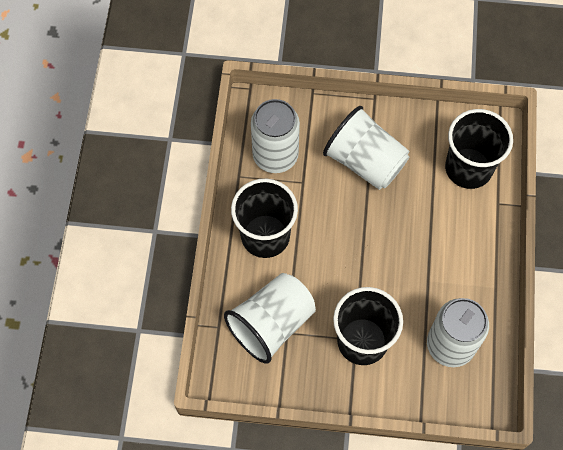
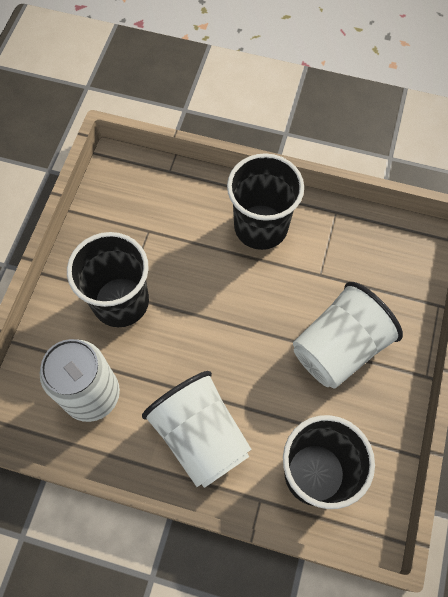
camera: 100 degrees right, 0 degrees up
white cup [224,273,316,364] -> white cup moved to [142,371,252,488]
white can [251,99,300,173] -> none

